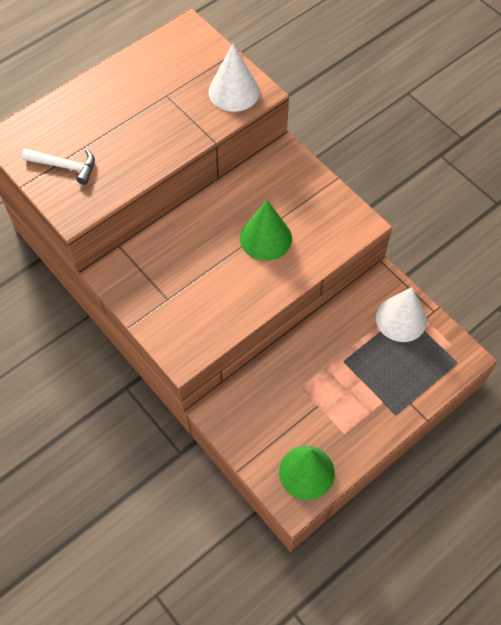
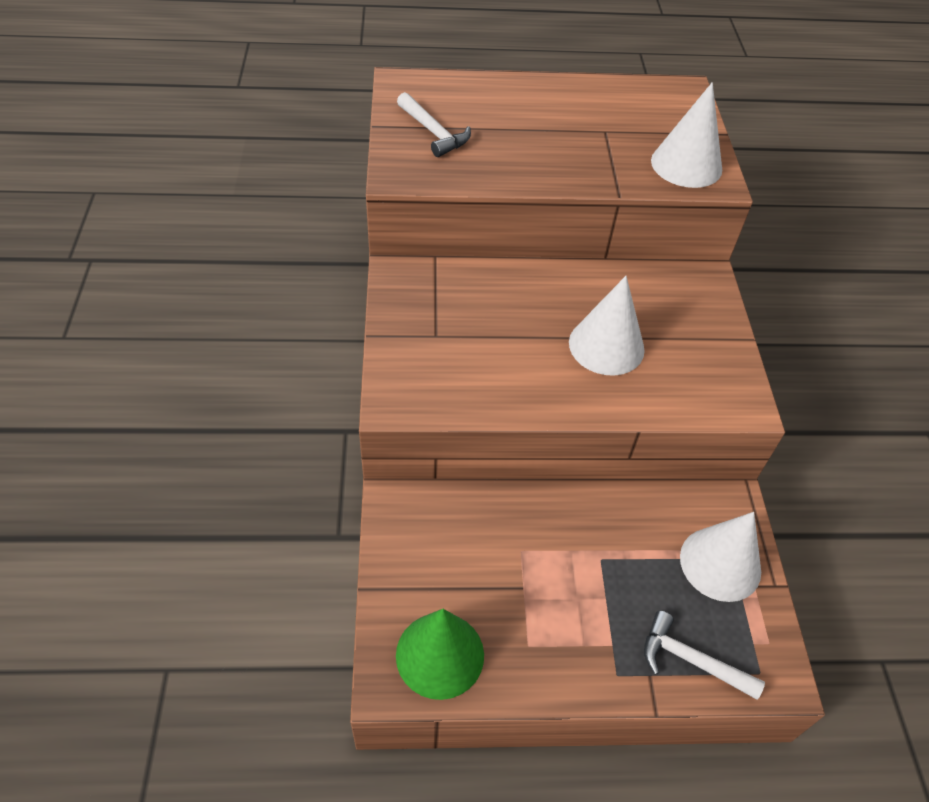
camera: 35 degrees right, 10 degrees down
green cone [240,200,292,261] -> white cone [569,276,645,376]
none -> white hammer [644,611,765,700]

